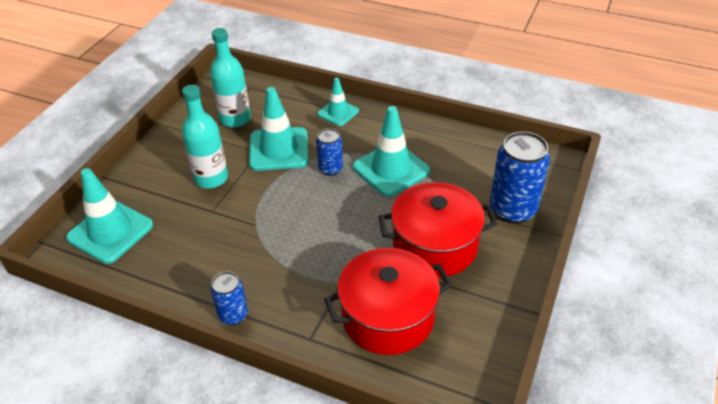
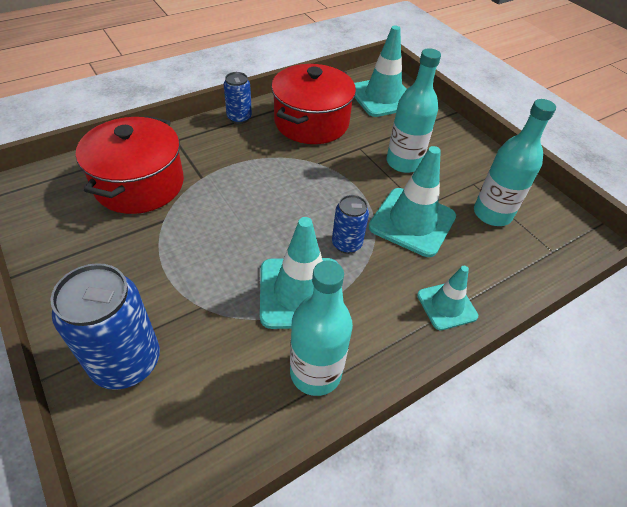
camera: 120 degrees right, 5 degrees up
red pot [379,182,497,277] -> red pot moved to [271,64,356,144]
none -> turquoise bottle [290,260,353,396]

